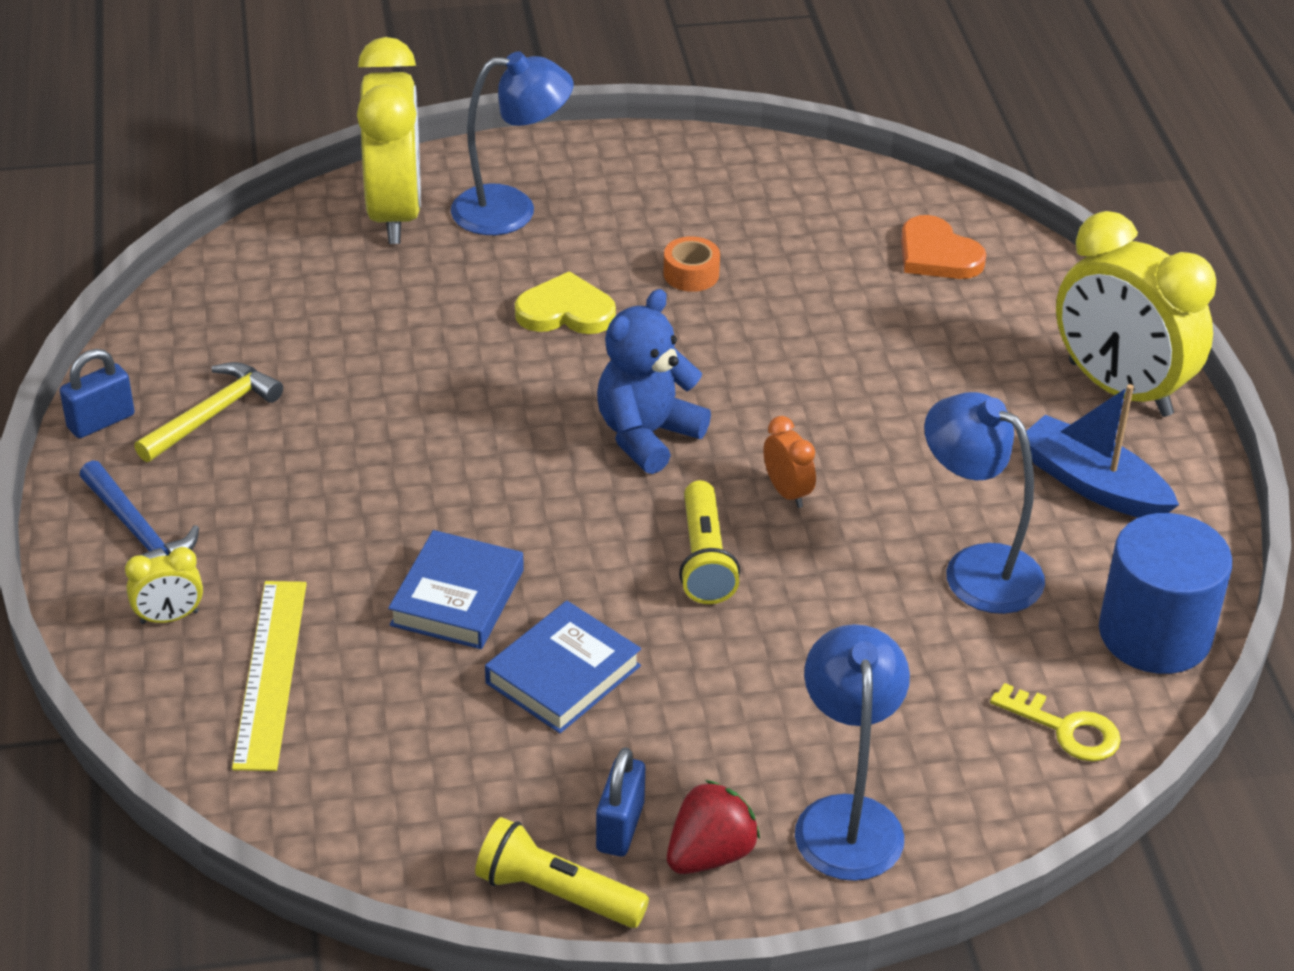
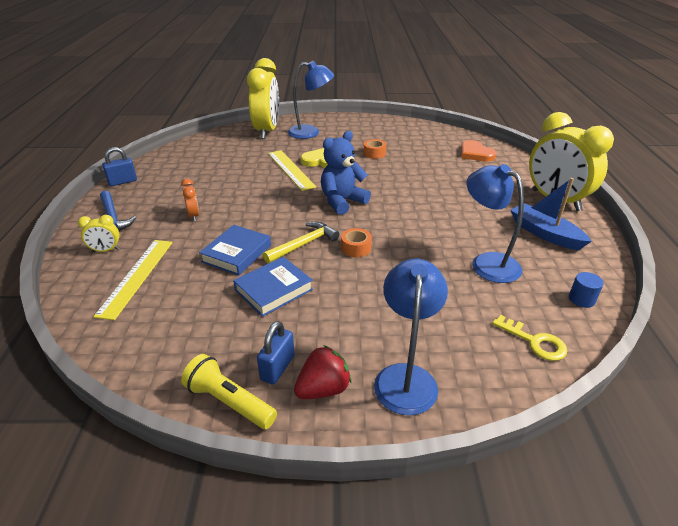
camera: 10 degrees right, 5 degrees down
yellow hammer [134,362,283,462] -> yellow hammer moved to [263,222,339,263]
yellow flashlight [679,480,740,604] -> orange tape [341,228,372,257]
orange clock [764,416,816,508] -> orange clock moved to [181,179,199,221]
blue cylinder [1099,513,1233,674] -> blue cylinder [569,272,604,308], size x0.43
none -> yellow ruler [268,150,316,191]

